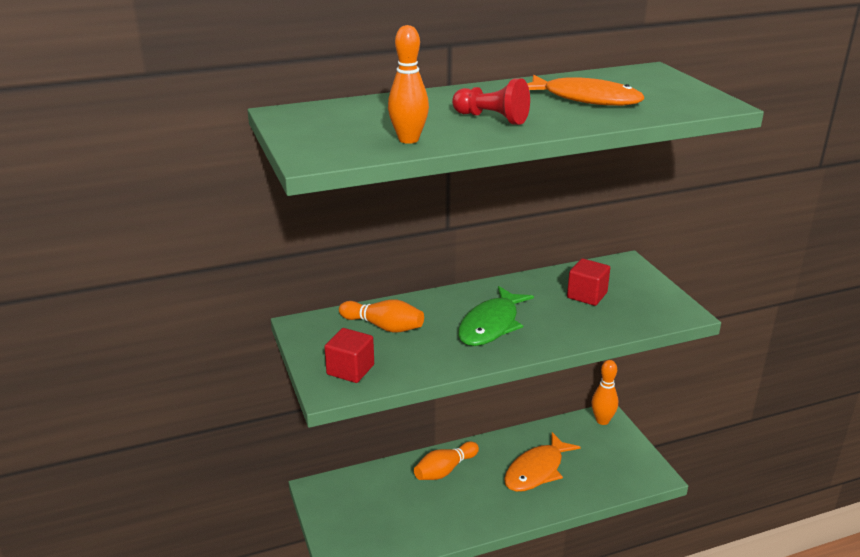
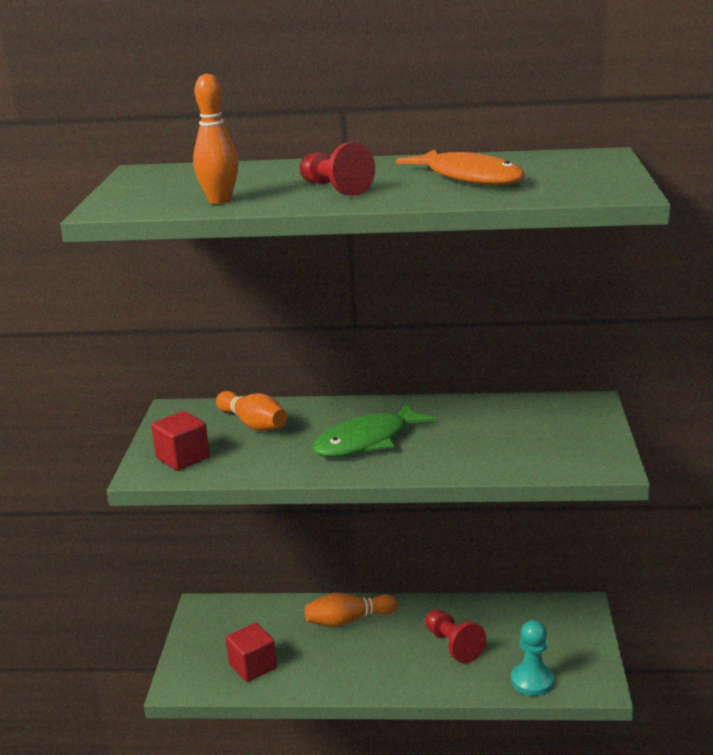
camera: 25 degrees right, 5 degrees down
orange fish [504,432,581,492] -> red pawn [425,609,486,663]
red cube [567,258,610,306] -> red cube moved to [226,623,277,682]
orange bowling pin [591,360,618,425] -> none
none -> turquoise pawn [511,620,554,696]

